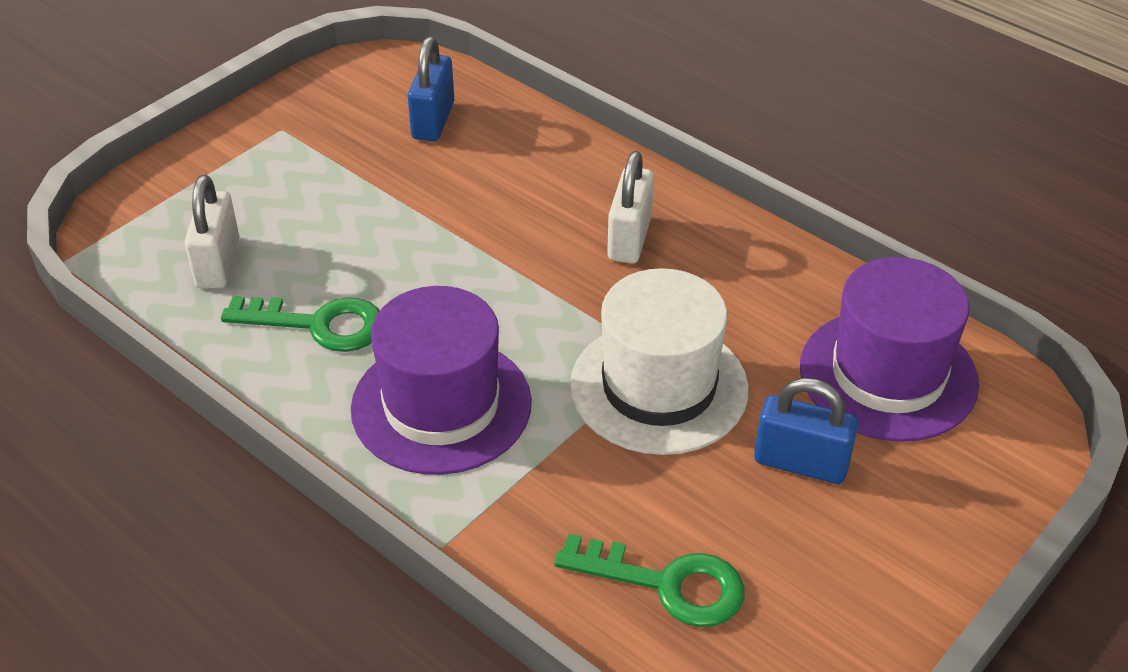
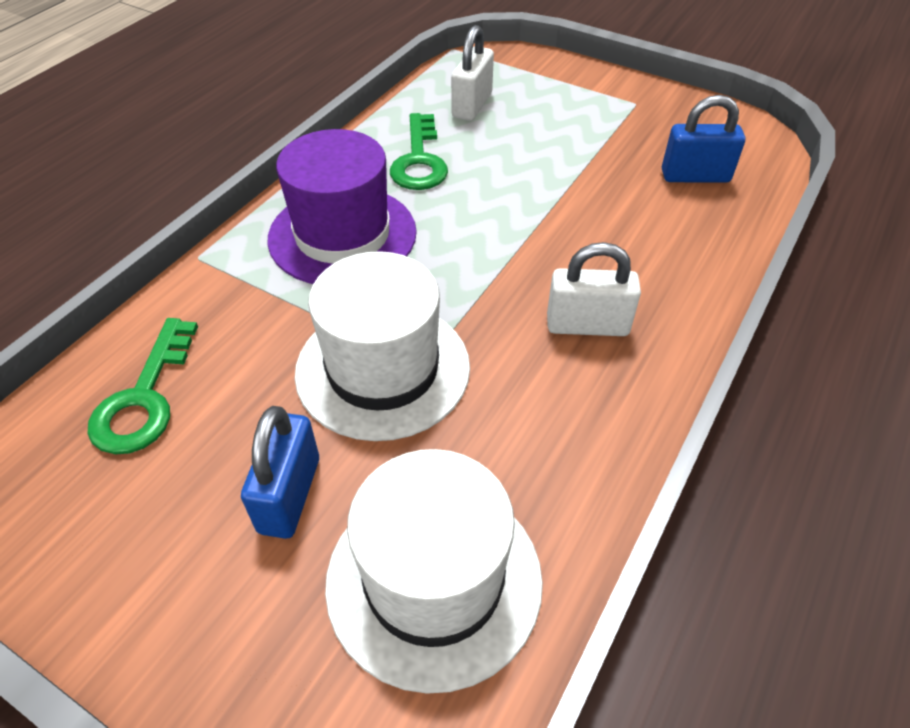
camera: 80 degrees right, 5 degrees up
white padlock [185,175,239,288] -> white padlock turned 60 degrees counterclockwise [451,25,494,121]
purple hat [800,257,979,442] -> white hat [325,449,543,694]

